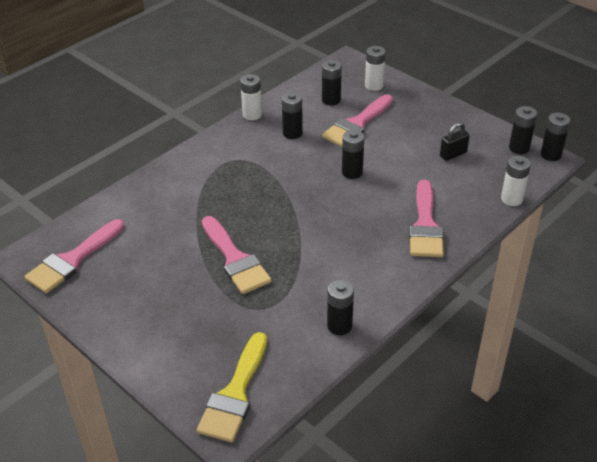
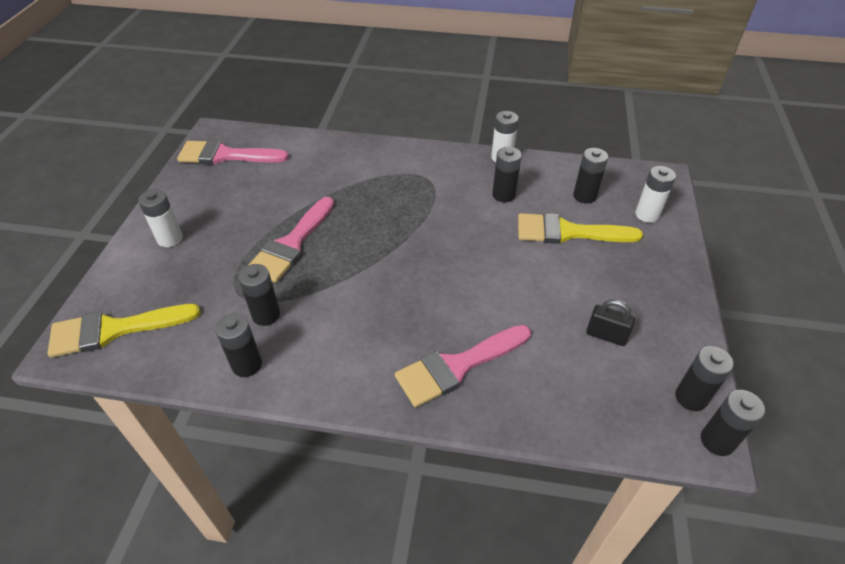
camera: 55 degrees right, 5 degrees up
pink brush [322,94,393,147] -> yellow brush [518,213,643,244]
black battery [342,130,364,179] -> black battery moved to [238,264,280,326]
white battery [501,155,531,206] -> white battery moved to [138,189,183,247]

